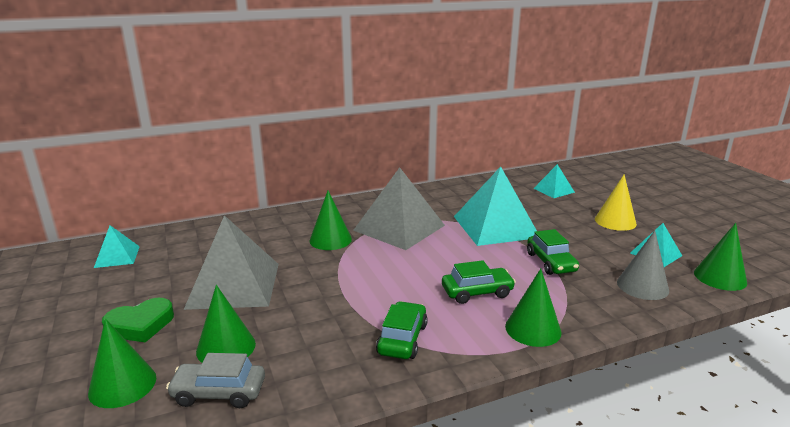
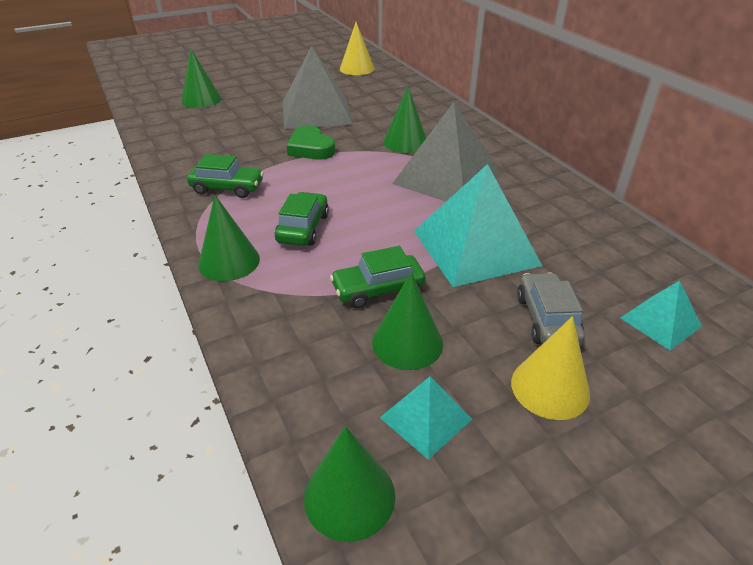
camera: 85 degrees right, 15 degrees up
turquoise pyramid [94,225,140,268] -> yellow cone [340,22,375,75]
green heart [102,298,174,342] -> green heart moved to [287,126,335,160]
grey car [166,353,265,408] -> grey car moved to [517,272,585,346]
green cone [196,285,256,363] -> green cone moved to [372,272,443,370]
green car [442,260,516,304] -> green car turned 150 degrees counterclockwise [275,192,329,246]
grey cone [617,231,669,300] -> none

